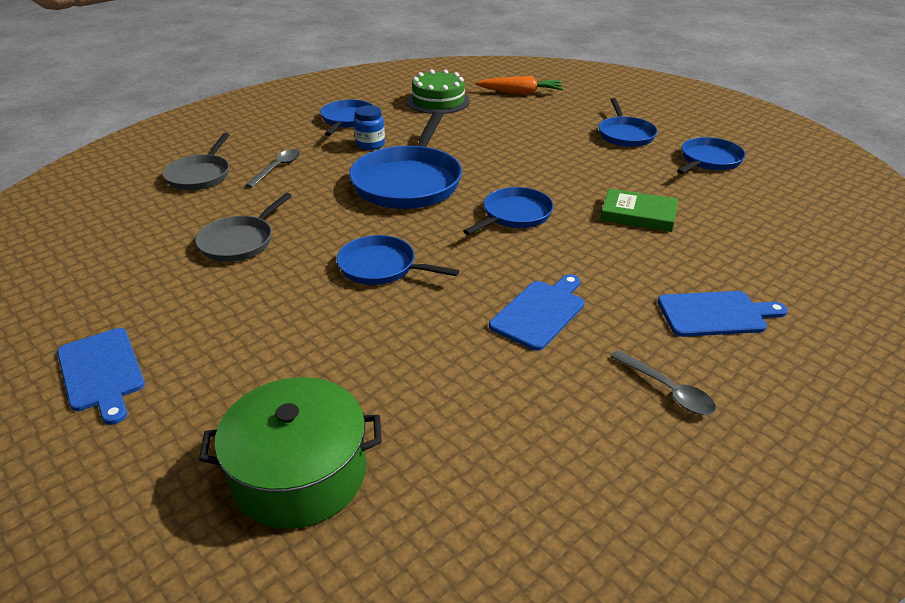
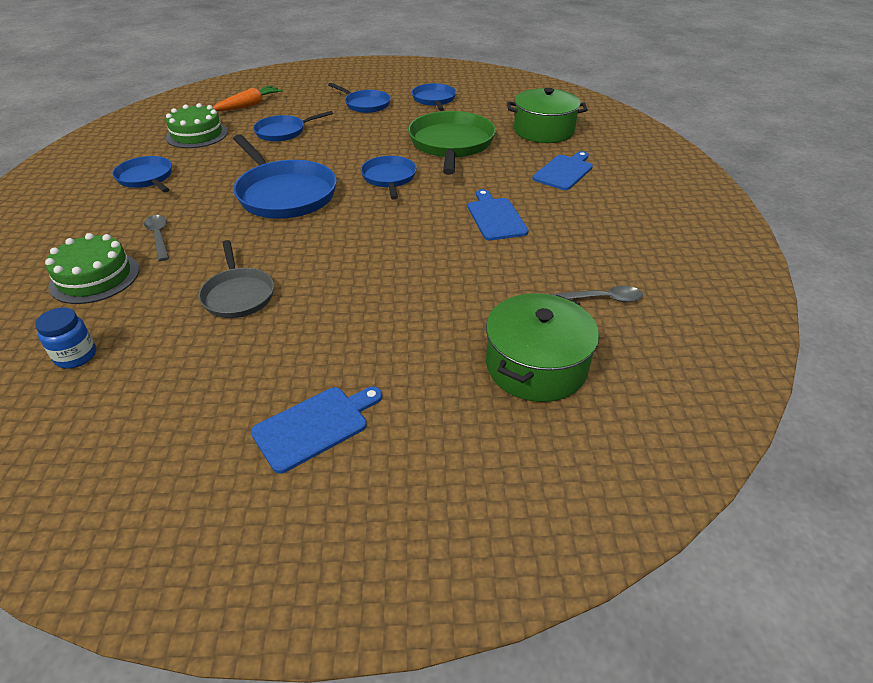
camera: 50 degrees left, 5 degrees up
blue cutting board [57,328,145,425] -> blue cutting board turned 45 degrees counterclockwise [251,387,382,473]
grey pan [163,133,229,190] -> green cake [45,233,139,304]
blue pan [337,235,459,285] -> blue pan moved to [253,111,333,142]
blue jar [354,105,385,150] -> blue jar moved to [35,307,96,369]
green book [600,188,678,232] -> green pan [408,111,496,175]
grey spoon [610,350,716,415] -> grey spoon moved to [551,286,643,302]
none -> green pot [507,88,588,143]

